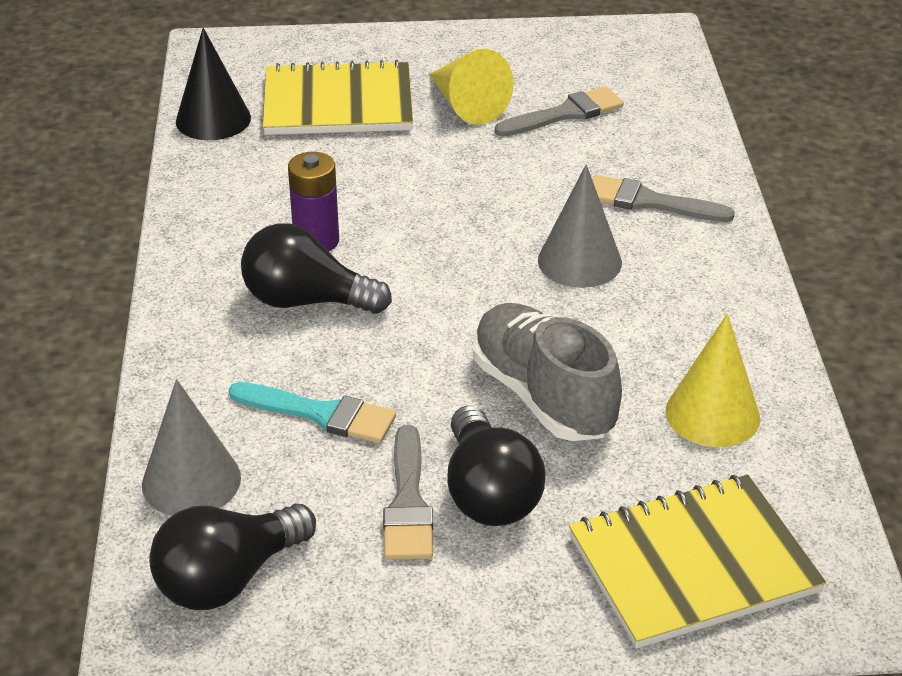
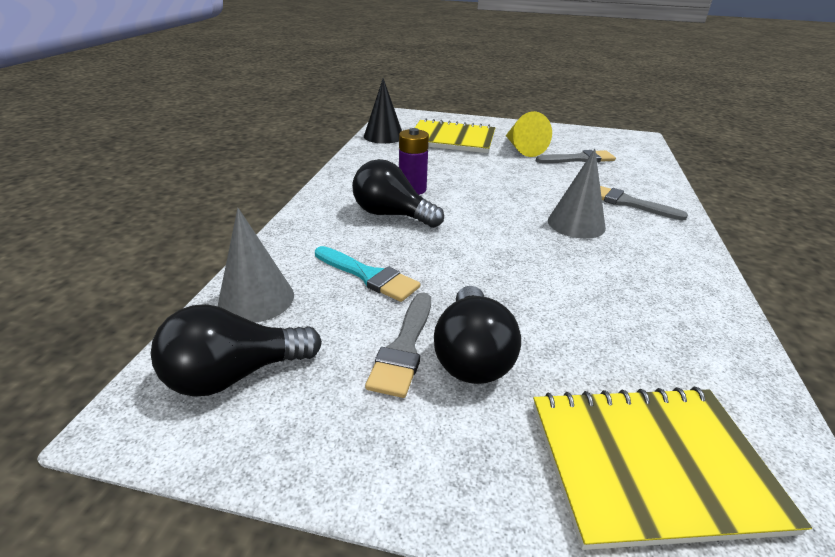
camera: 15 degrees right, 5 degrees down
grey shoe [473,303,622,441] -> none
yellow cone [665,314,760,447] -> none

